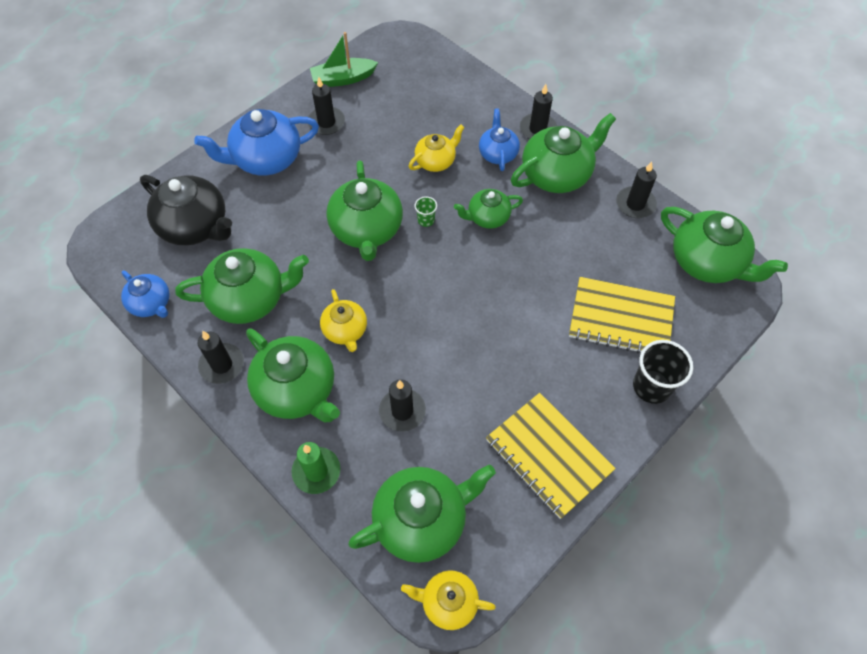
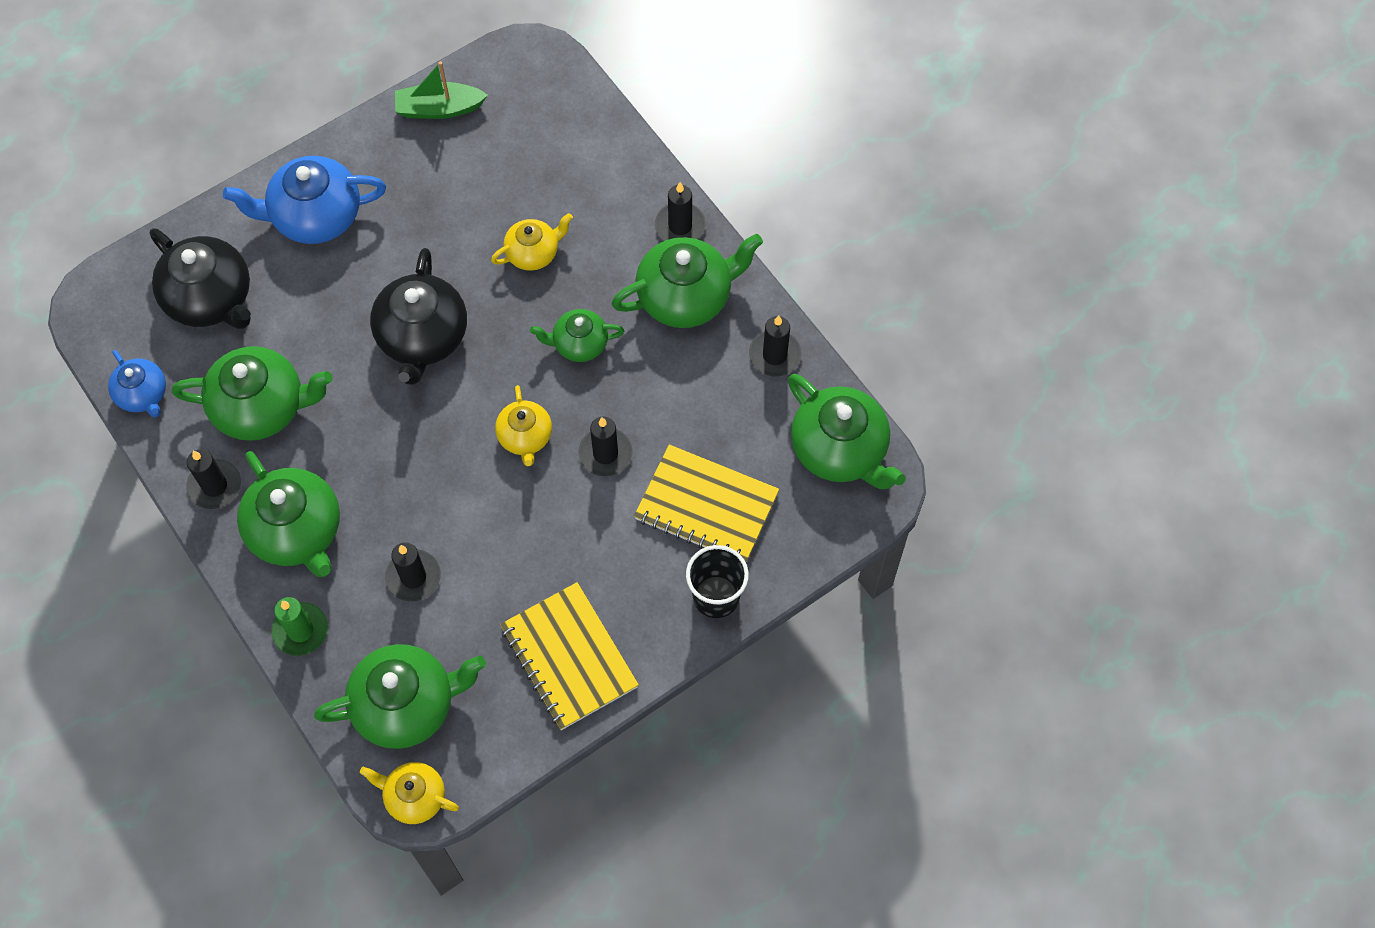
camera: 10 degrees right, 5 degrees up
black candle [308,77,345,135] -> black candle moved to [578,417,633,476]
yellow teapot [320,289,367,352] -> yellow teapot moved to [495,385,552,466]
green teapot [326,160,403,261] -> black teapot [370,248,467,385]
green cup [415,196,437,227] -> none
blue teapot [479,109,520,171] -> none

